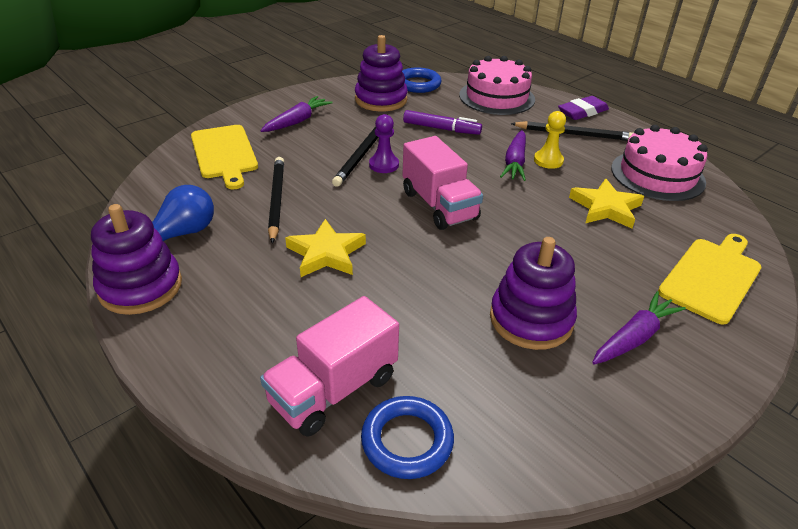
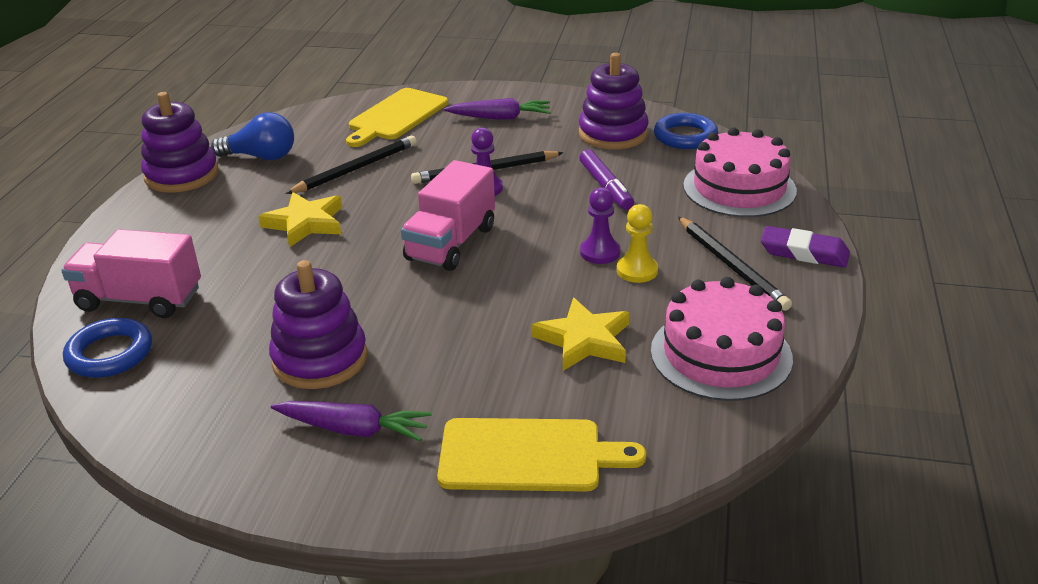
camera: 55 degrees right, 5 degrees down
purple carrot [500,130,526,181] -> purple pawn [580,187,620,264]

